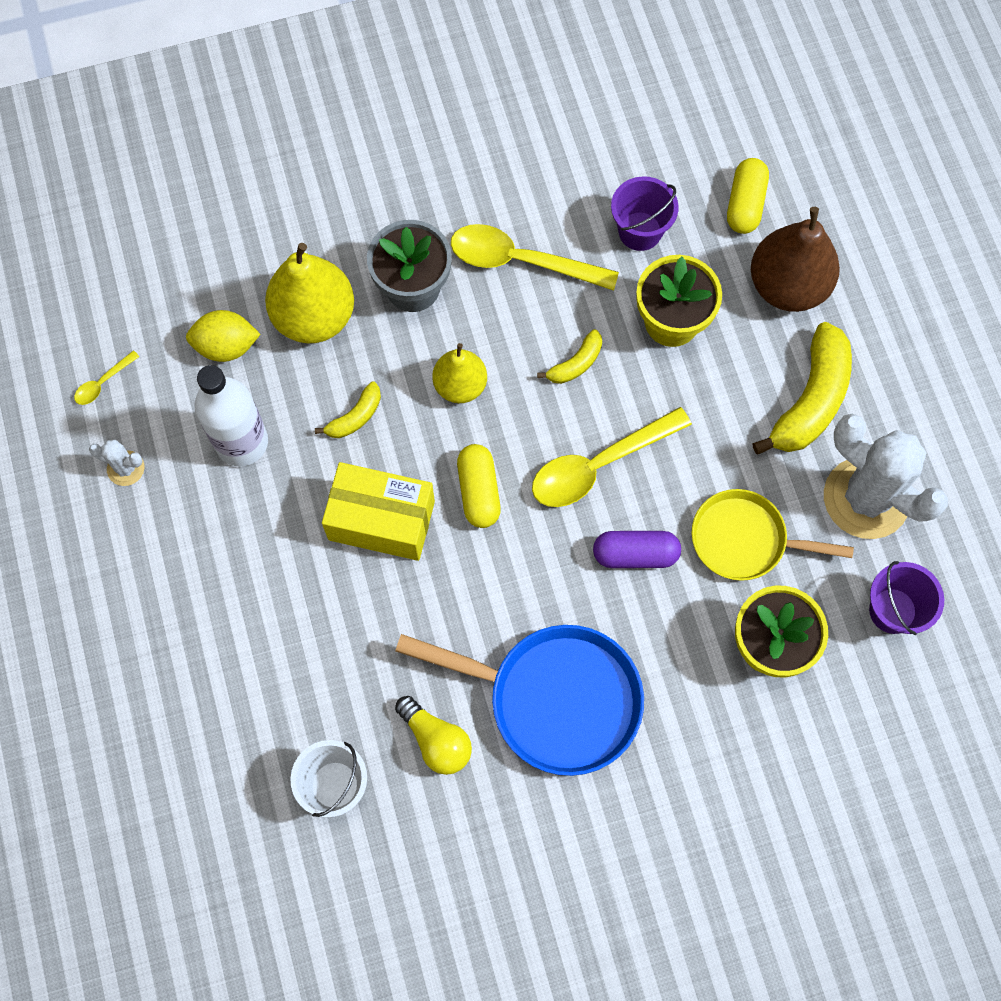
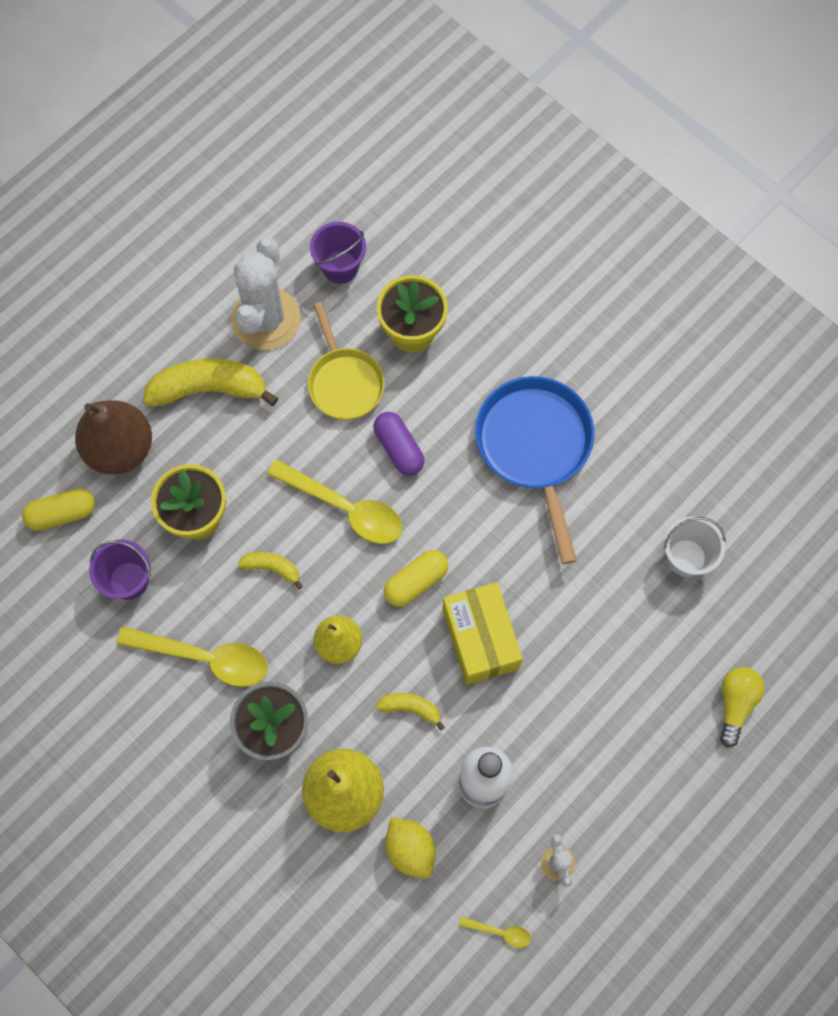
camera: 120 degrees left, 0 degrees up
yellow light bulb [395,696,472,775] -> yellow light bulb moved to [720,667,765,748]
yellow spoon [451,224,619,291] -> yellow spoon turned 60 degrees counterclockwise [117,626,268,687]

